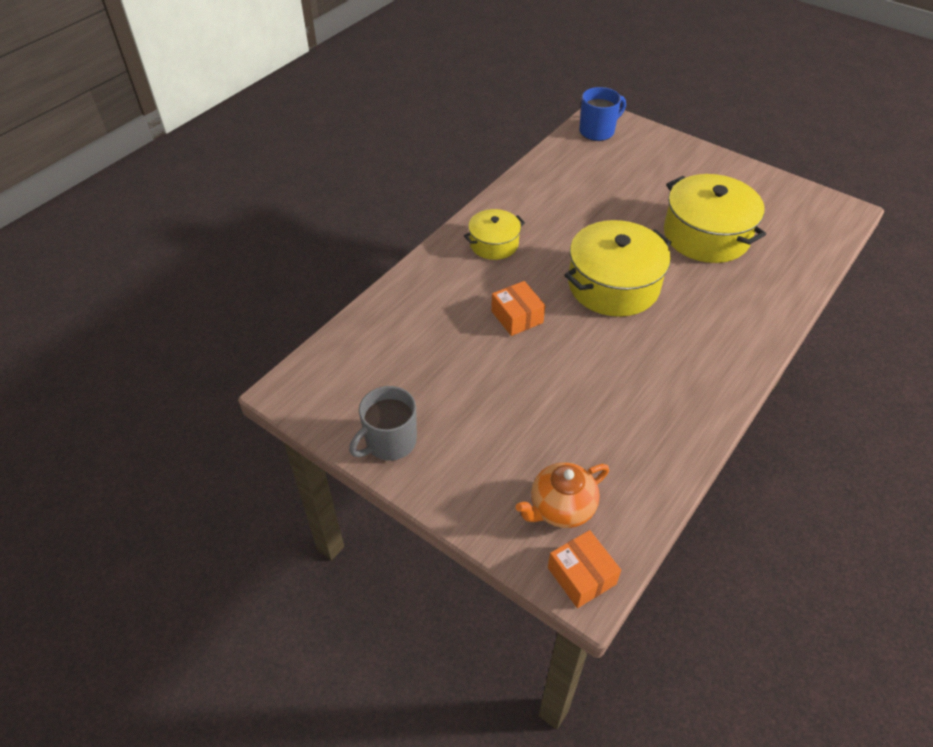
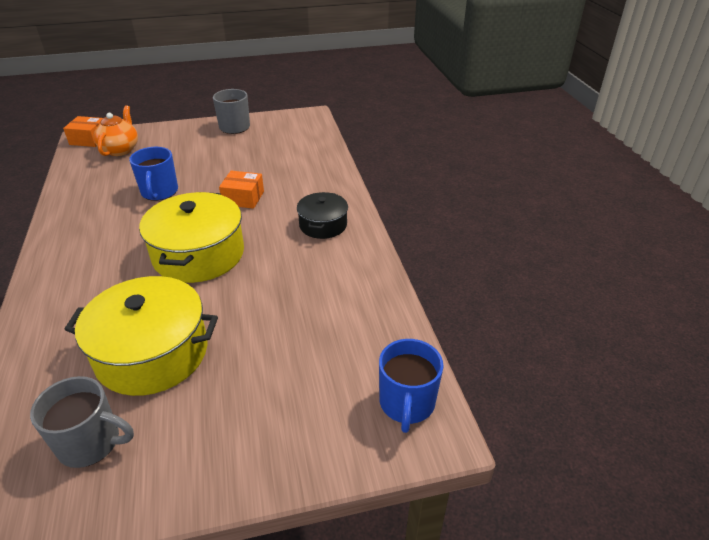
camera: 130 degrees right, 10 degrees down
yellow pot [464,209,525,260] -> black pot [297,192,348,239]
none -> grey mug [30,376,134,468]
none -> blue mug [129,147,178,201]

